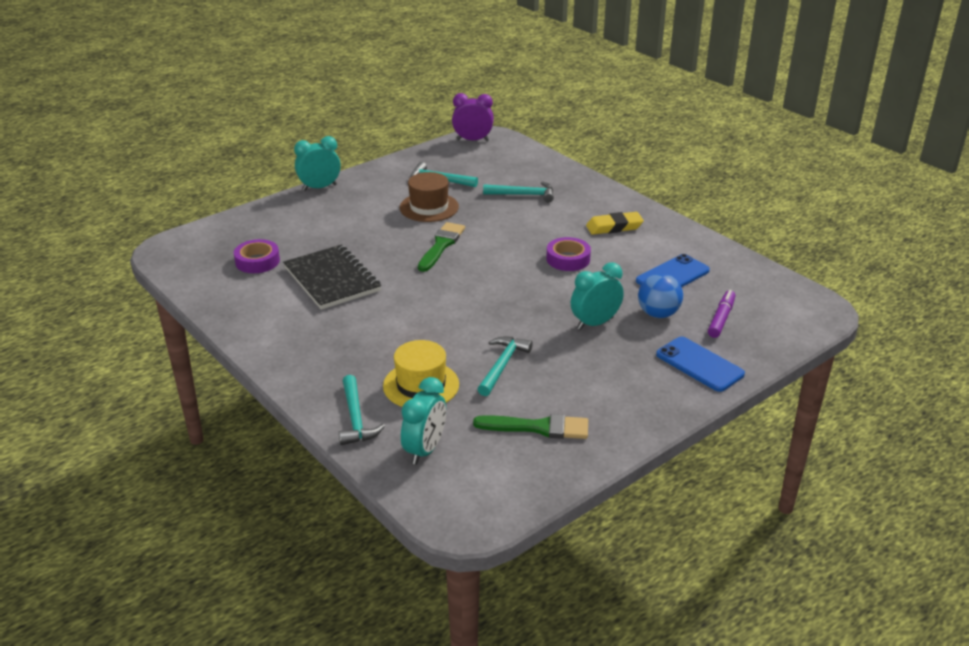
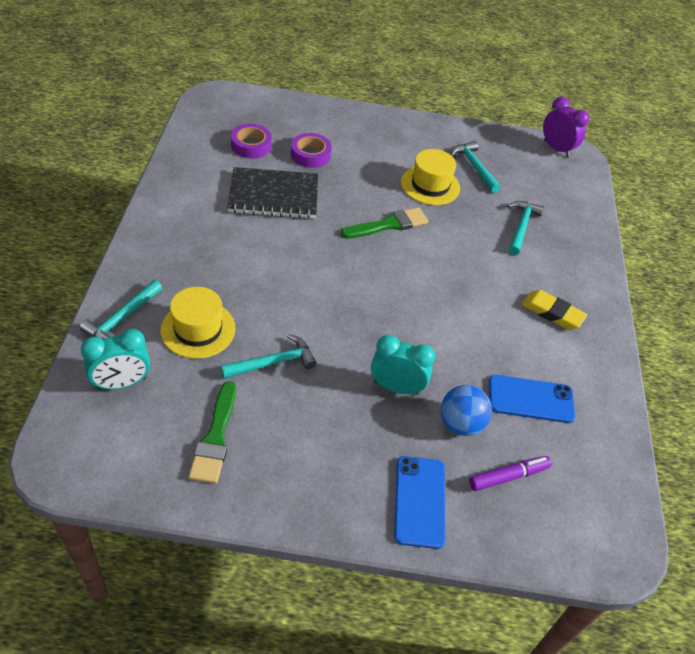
camera: 40 degrees right, 15 degrees up
black notebook [283,244,381,310] -> black notebook turned 75 degrees clockwise [227,167,318,219]
turquoise clock [294,136,341,191] -> none
brown hat [400,172,459,222] -> yellow hat [401,149,460,205]
green brush [473,414,588,439] -> green brush turned 45 degrees clockwise [189,381,236,484]
turquoise hammer [483,181,554,202] -> turquoise hammer turned 120 degrees counterclockwise [507,201,544,255]
purple tape [546,237,591,271] -> purple tape moved to [291,133,332,168]

